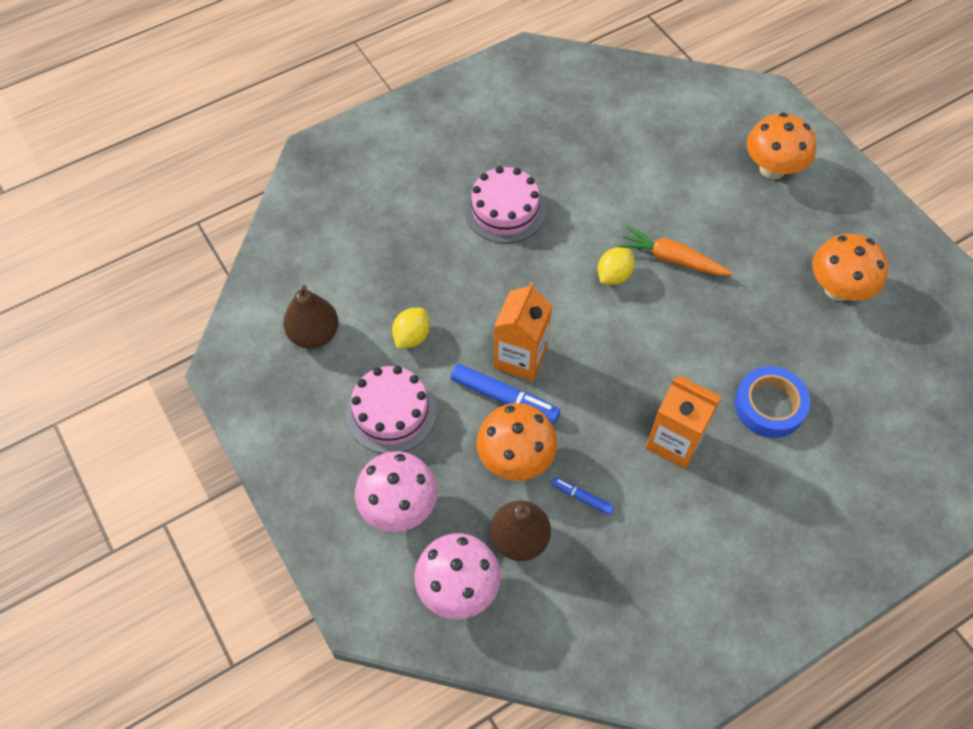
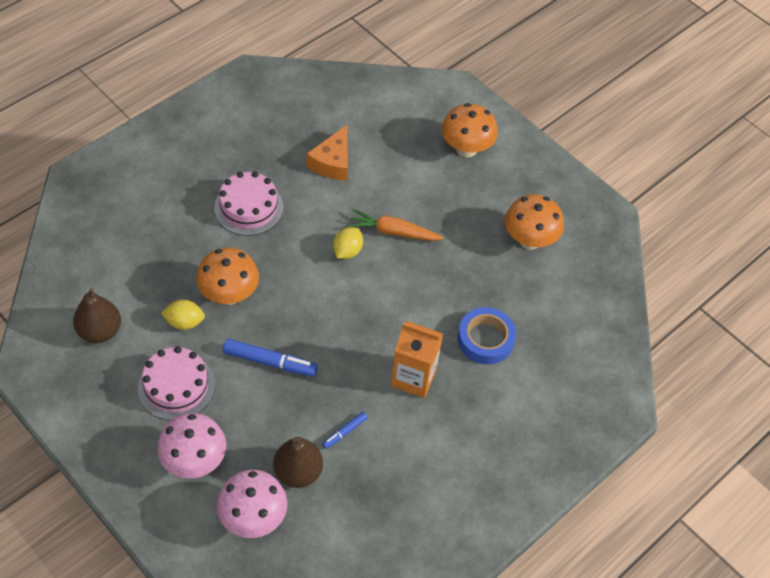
camera: 15 degrees left, 5 degrees down
yellow lemon [392,308,430,348] -> yellow lemon turned 75 degrees clockwise [161,300,205,330]
orange mushroom [476,403,557,481] -> orange mushroom moved to [196,248,259,305]
orange carton [494,282,552,381] -> none
blue marker [551,477,614,515] -> blue marker turned 60 degrees counterclockwise [322,412,368,449]
none -> orange cheese [306,125,348,180]

